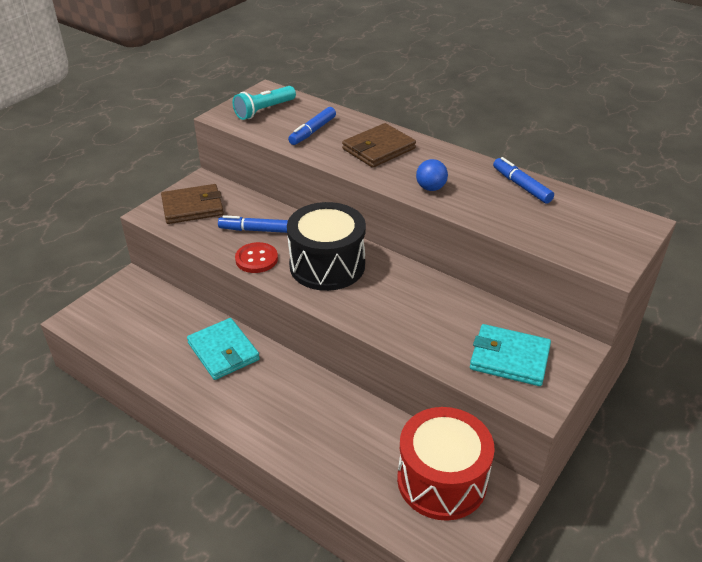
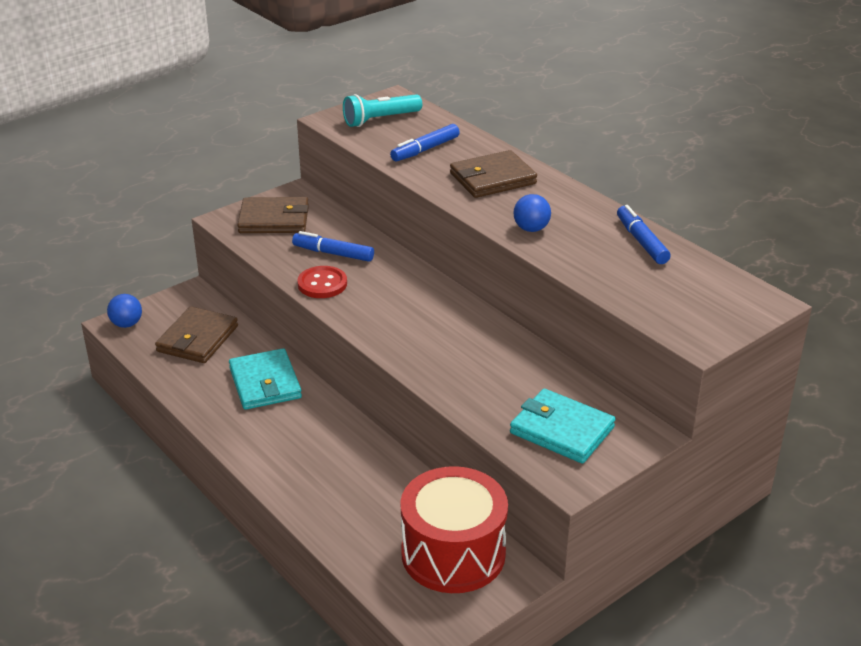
camera: 15 degrees right, 5 degrees down
black drum [287,202,366,291] -> none
none -> blue ball [107,294,142,328]
none -> brown wallet [155,306,238,363]

